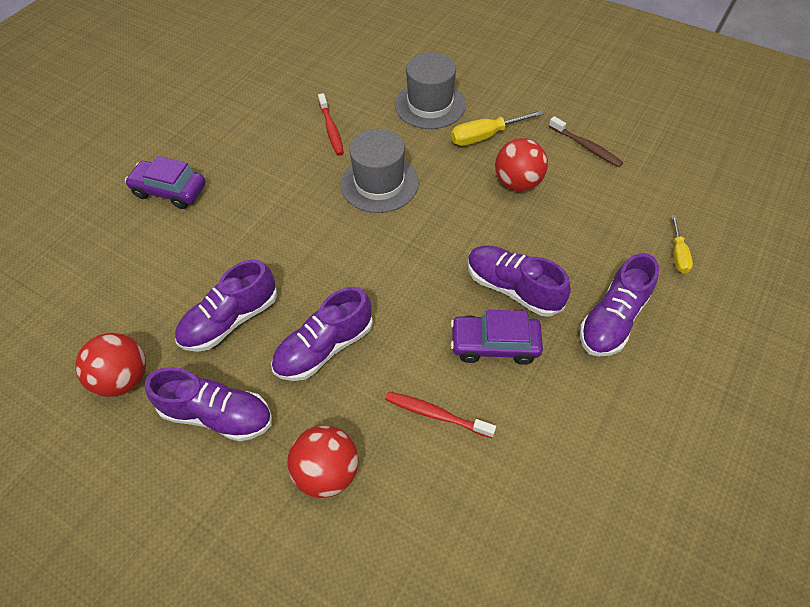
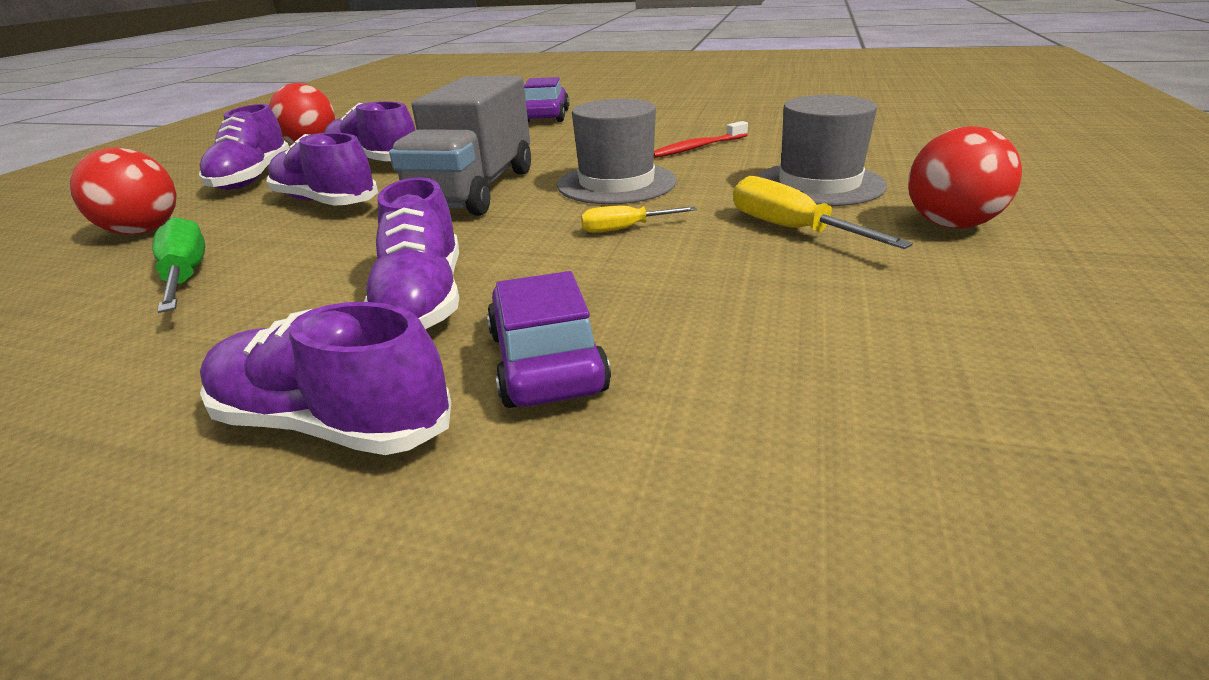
camera: 75 degrees right, 25 degrees down
red toothbrush [385,391,496,438] -> green screwdriver [152,217,205,313]
purple car [451,310,543,365] -> purple car moved to [487,271,611,408]
purple shoe [467,245,571,317] -> purple shoe turned 150 degrees clockwise [364,177,459,329]
red ball [495,138,548,191] -> red ball moved to [908,126,1022,228]
brown toothbrush [549,116,623,167] -> none
yellow screwdriver [671,215,693,273] -> yellow screwdriver moved to [581,205,697,233]
none -> grey truck [389,76,531,216]

